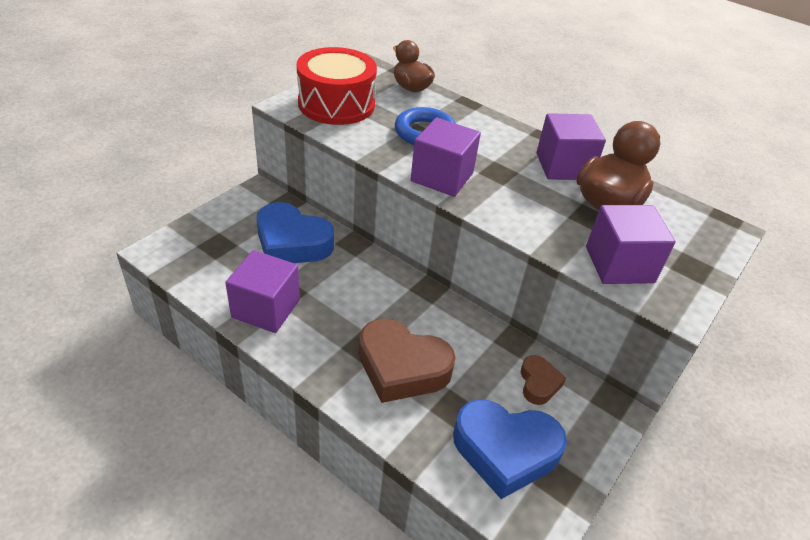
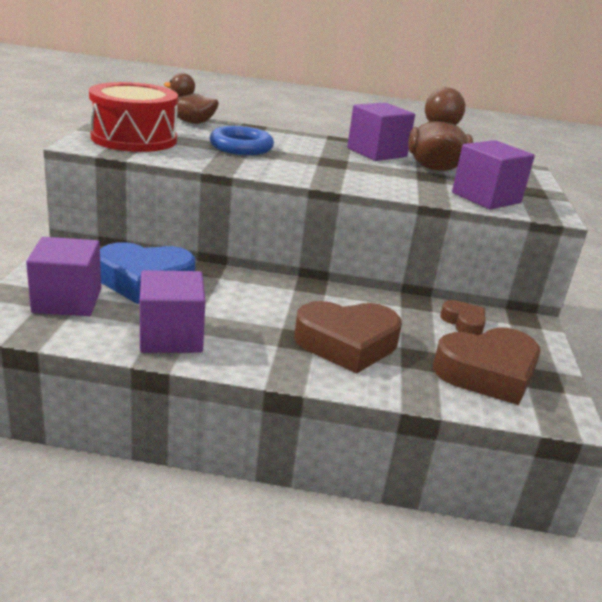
camera: 30 degrees left, 15 degrees down
purple cube [411,118,481,197] -> purple cube moved to [26,237,101,316]
blue heart [453,400,567,499] -> brown heart [433,327,541,405]

